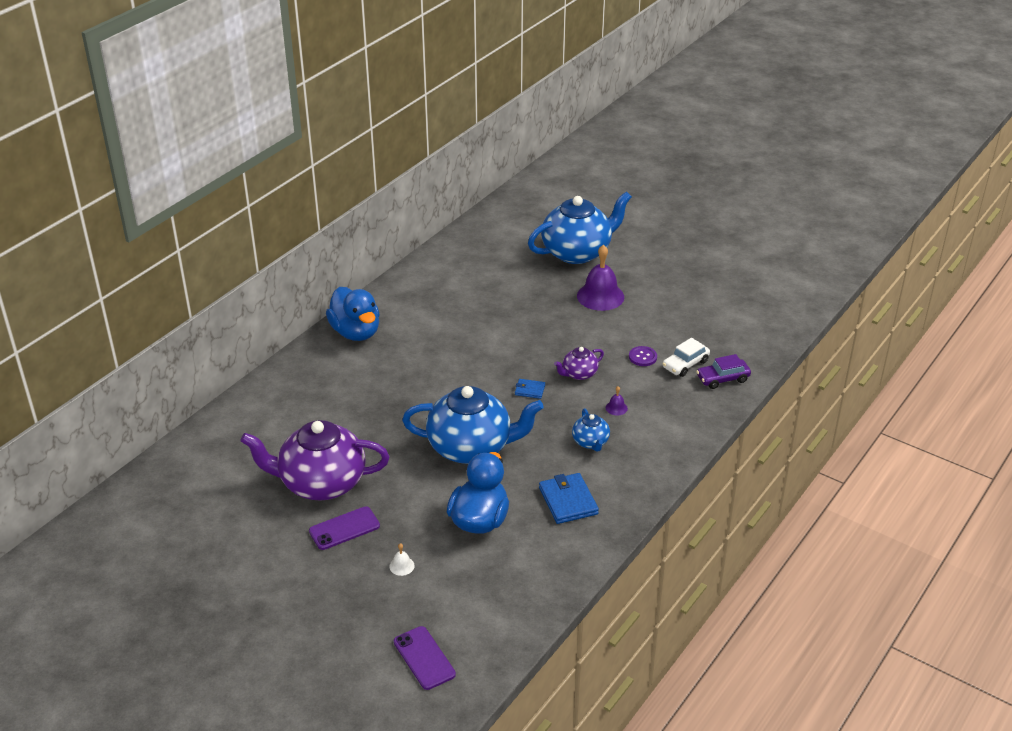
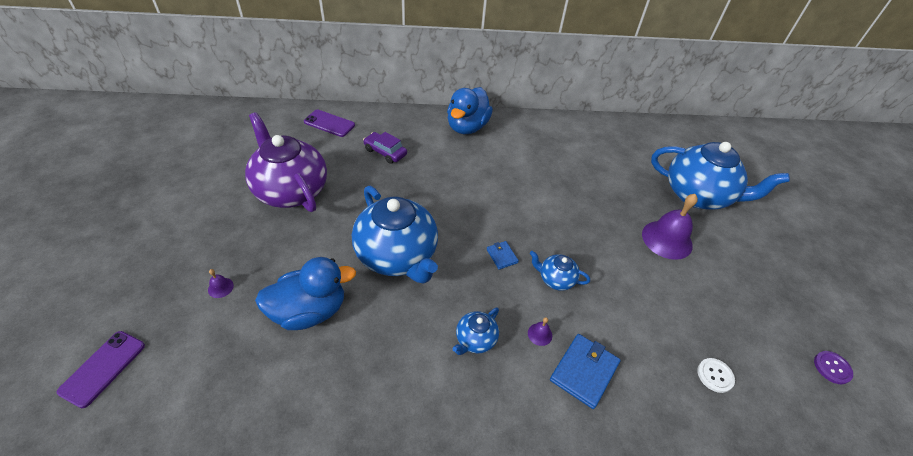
camera: 50 degrees right, 10 degrees up
purple phone [309,506,380,550] -> purple phone moved to [304,110,355,137]
white bell [389,543,415,576] -> purple bell [208,269,234,298]
blue wallet [539,473,599,524] -> blue wallet moved to [550,334,620,409]
purple teapot [554,347,604,380] -> blue teapot [530,251,590,291]
purple button [629,346,657,366] -> purple button moved to [814,351,853,384]
white car [663,338,710,377] -> none
purple car [696,354,751,389] -> purple car moved to [363,132,407,164]
none -> white button [697,358,735,393]

